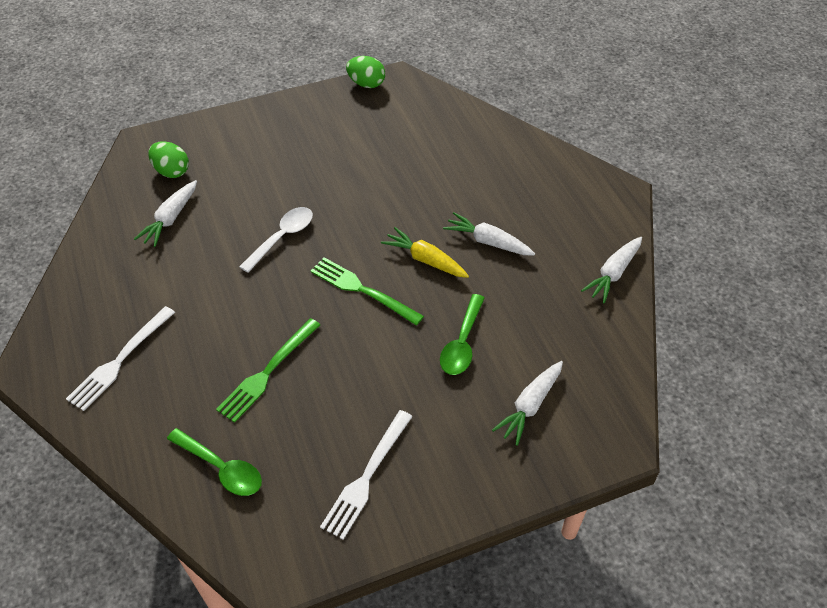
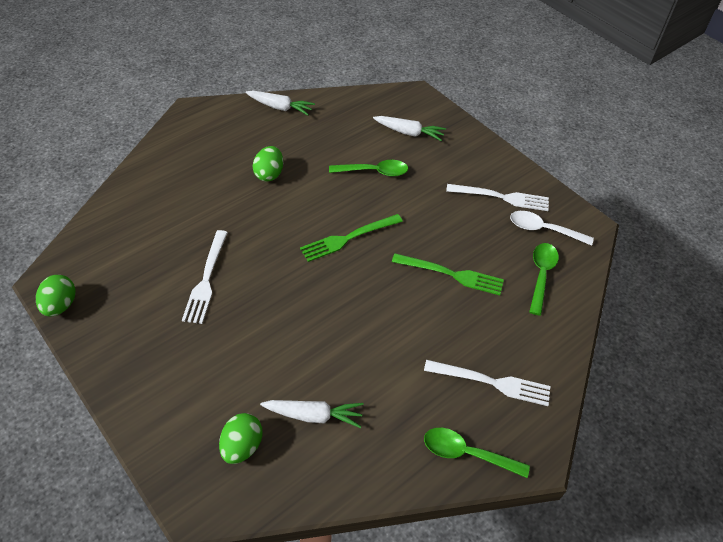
camera: 110 degrees left, 0 degrees up
white spoon [239,207,313,273] -> white spoon moved to [510,211,594,246]
green fork [311,257,424,325] -> green fork turned 45 degrees clockwise [300,214,403,262]
yellow carrot [381,227,469,278] -> none
white carrot [443,212,535,255] -> green egg [253,146,283,182]
none -> white fork [182,230,228,324]
none -> green spoon [424,428,530,478]

